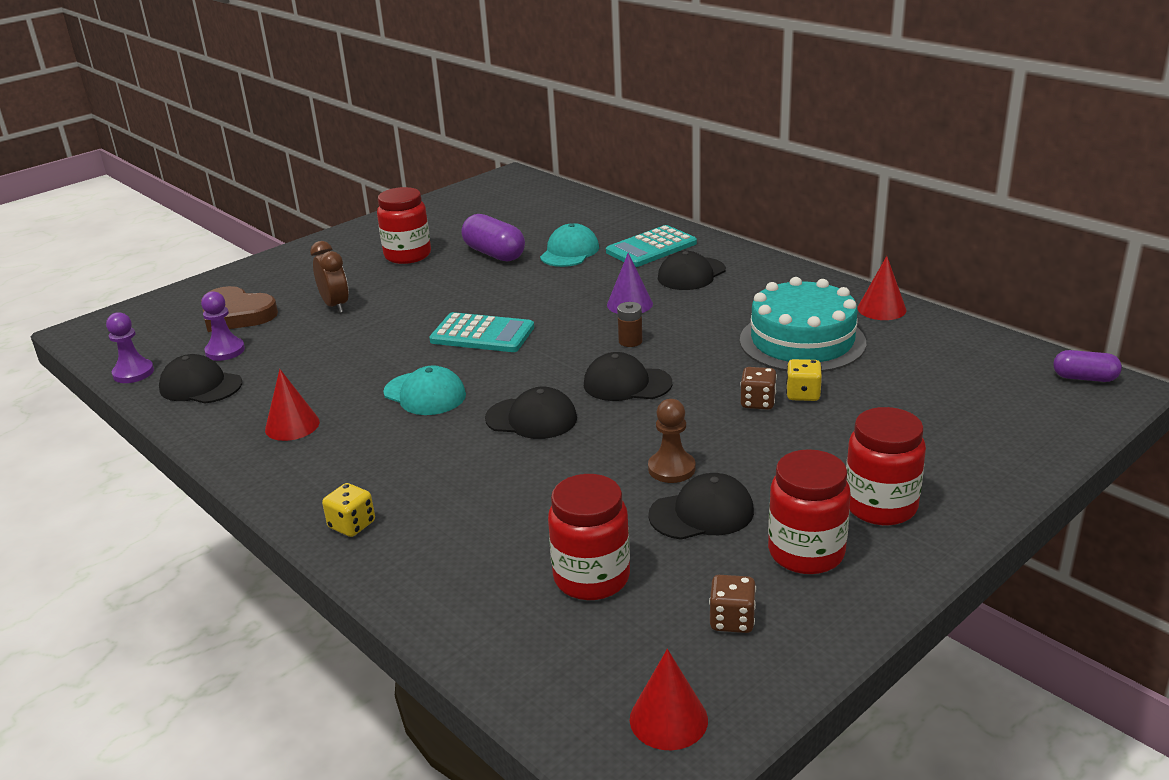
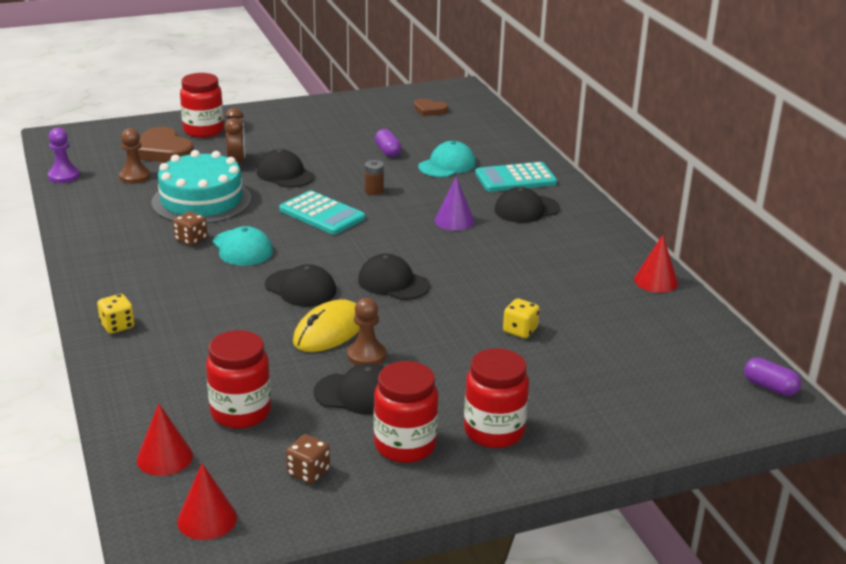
camera: 20 degrees right, 0 degrees up
black cap [159,354,242,403] -> black cap moved to [257,149,314,188]
purple pawn [201,291,245,361] -> brown pawn [119,128,151,184]
red cone [265,369,320,441] -> red cone moved to [137,403,193,476]
red jar [377,187,431,264] -> red jar moved to [180,73,224,138]
purple capsule [461,214,525,262] -> purple capsule [375,129,402,157], size x0.61
brown battery [617,302,643,347] -> brown battery moved to [365,160,384,196]
turquoise cake [740,277,866,372] -> turquoise cake moved to [151,150,252,224]
brown dice [740,367,777,410] -> brown dice moved to [173,211,207,246]
none -> yellow mouse [293,299,360,352]
none -> brown heart [414,98,448,116]

